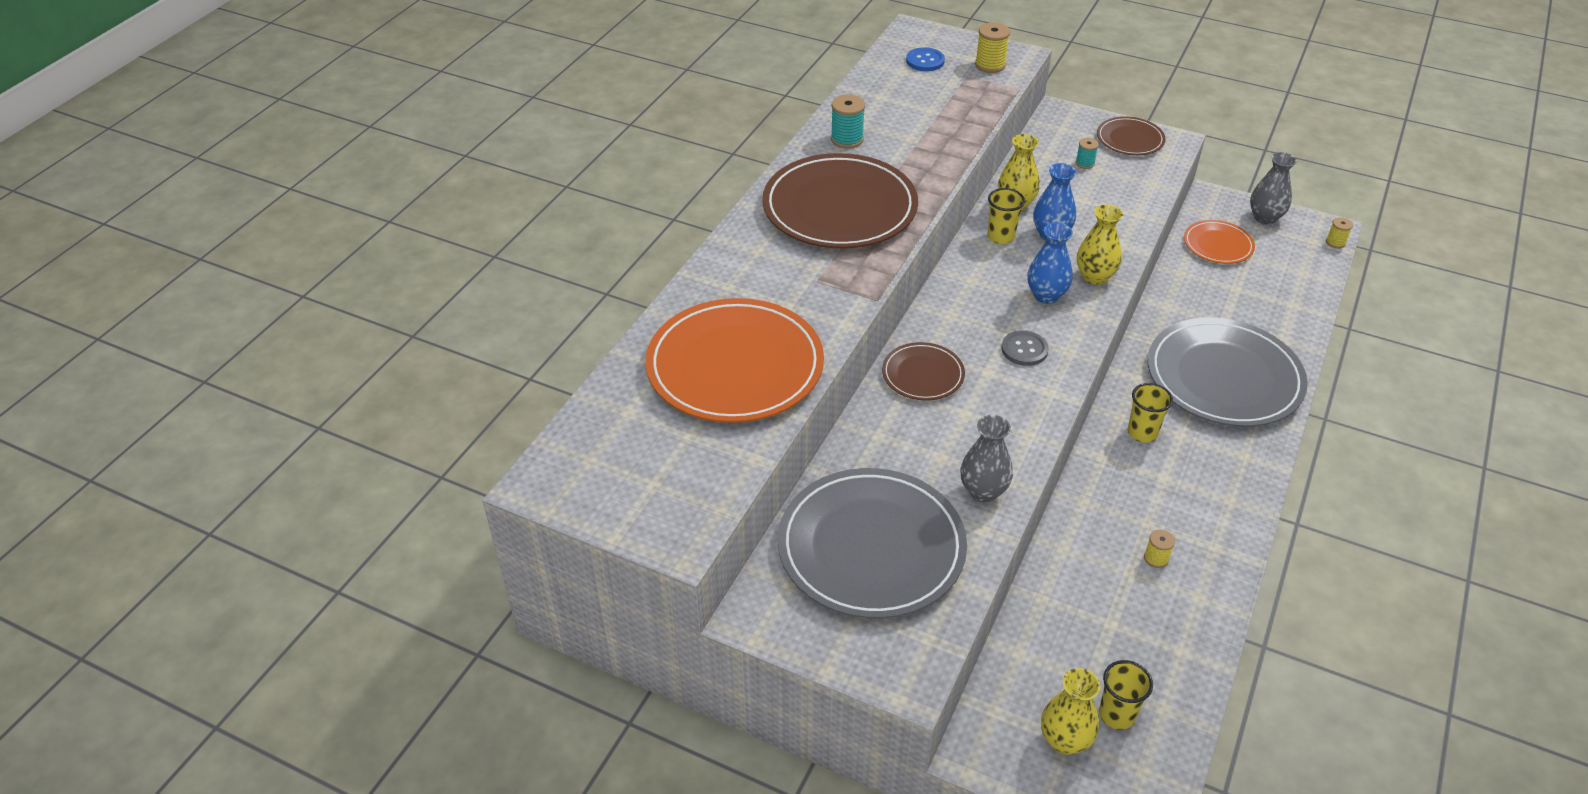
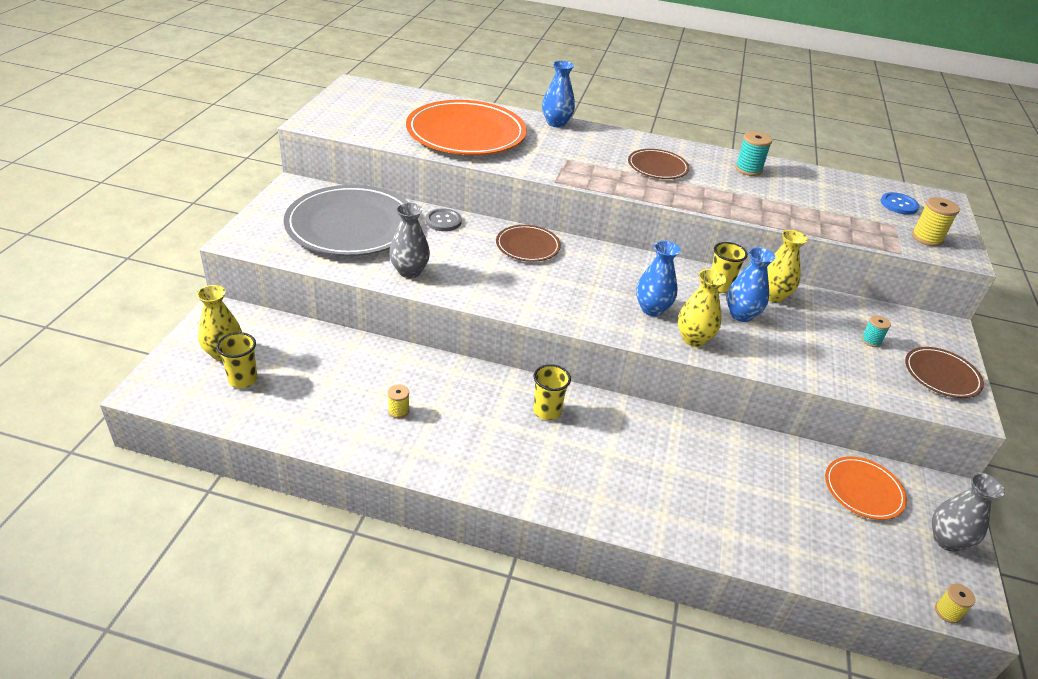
camera: 75 degrees right, 5 degrees down
brown plate [762,153,918,249] -> brown plate [628,149,689,179], size x0.50
grey button [1001,330,1049,366] -> grey button moved to [426,209,462,231]
grey plate [1148,318,1308,427] -> none
none -> blue vase [542,61,575,128]

